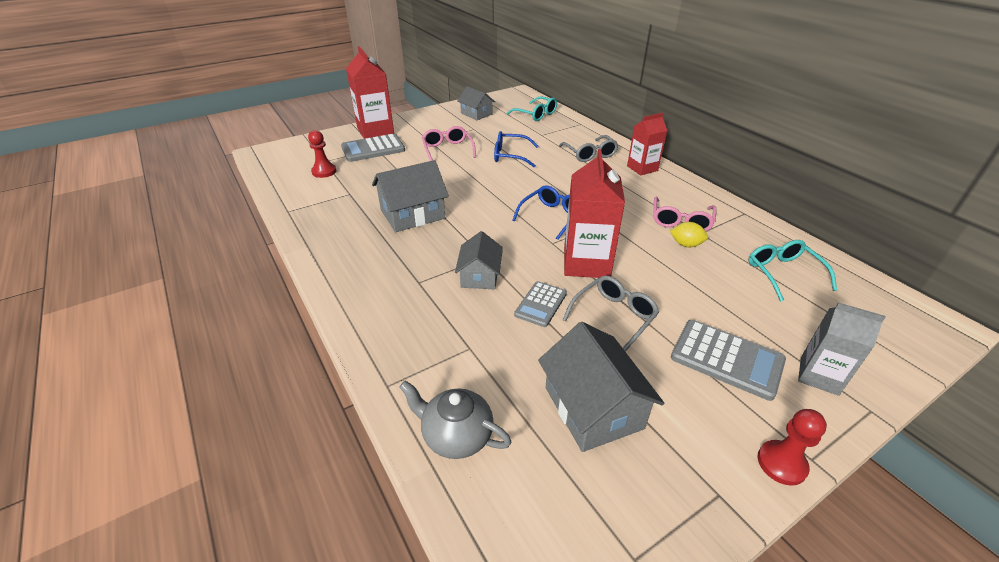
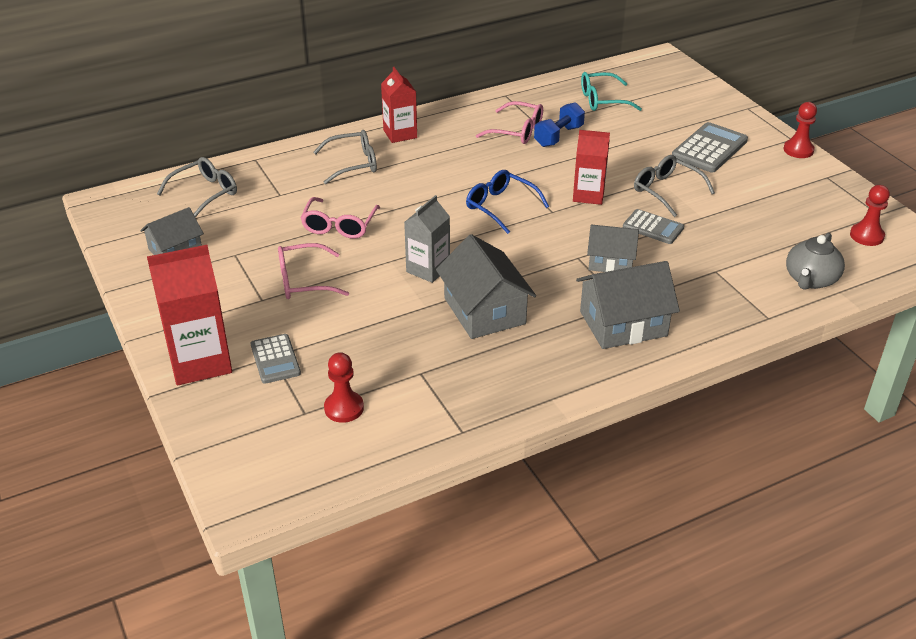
camera: 85 degrees left, 0 degrees up
grey calculator [341,134,405,162] -> grey calculator [251,334,301,384], size x0.64
blue glasses [494,131,538,167] -> pink glasses [301,197,380,239]
turquoise glasses [507,96,557,121] -> grey glasses [157,157,237,217]
grey house [538,322,665,452] -> grey house moved to [576,261,680,349]
red carton [564,149,625,278] -> red carton [573,130,610,205], size x0.64
yellow lemon [670,222,708,247] -> blue dumbbell [534,102,585,147]
grey carton [798,302,886,396] -> grey carton moved to [404,195,450,283]
none -> red pawn [850,185,890,246]

